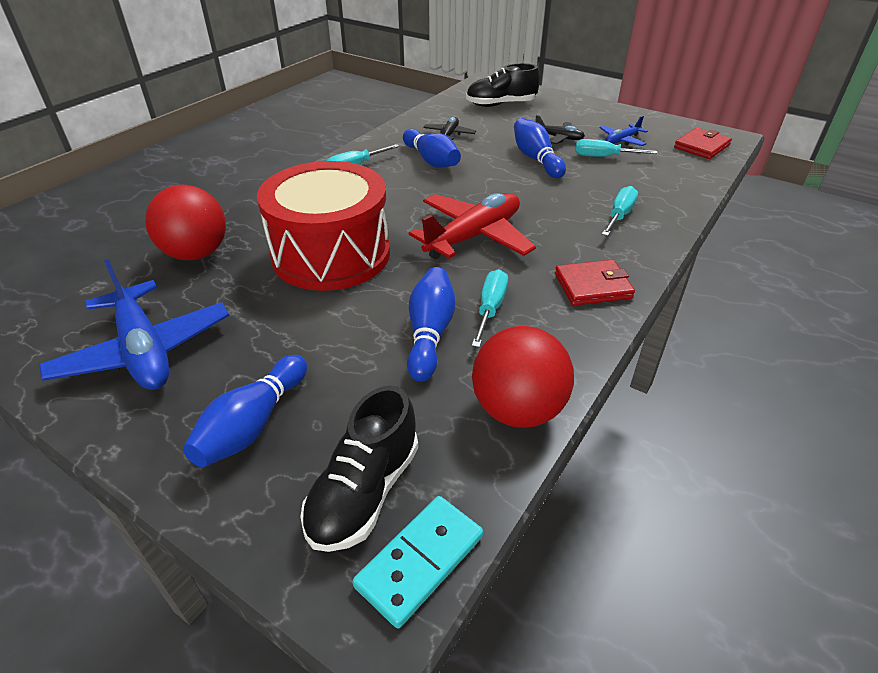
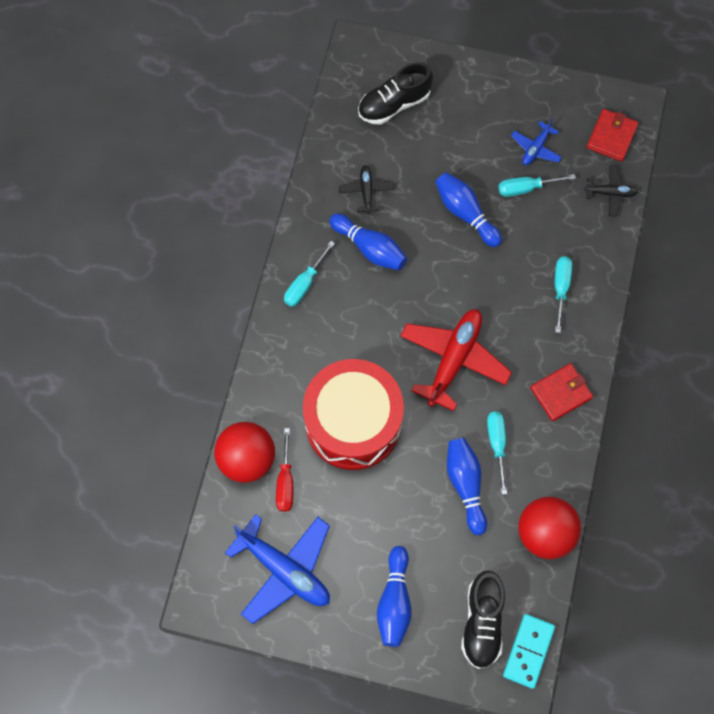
camera: 20 degrees left, 30 degrees up
black plane [536,115,585,144] -> black plane moved to [584,166,638,217]
none -> red screwdriver [276,428,293,512]

